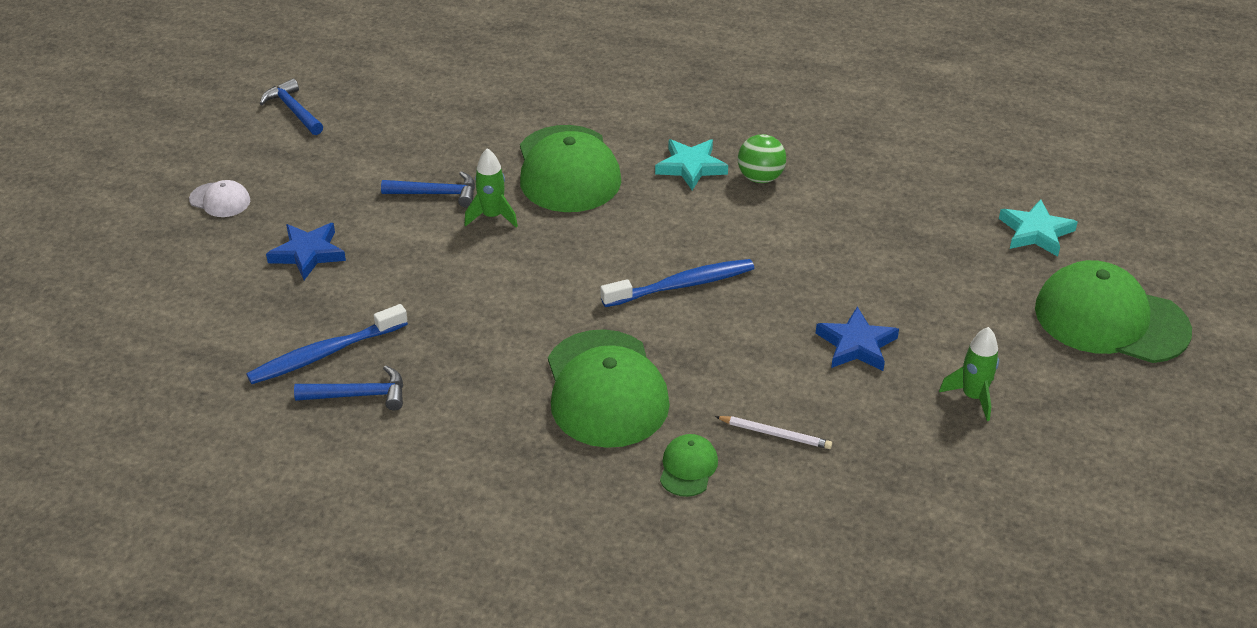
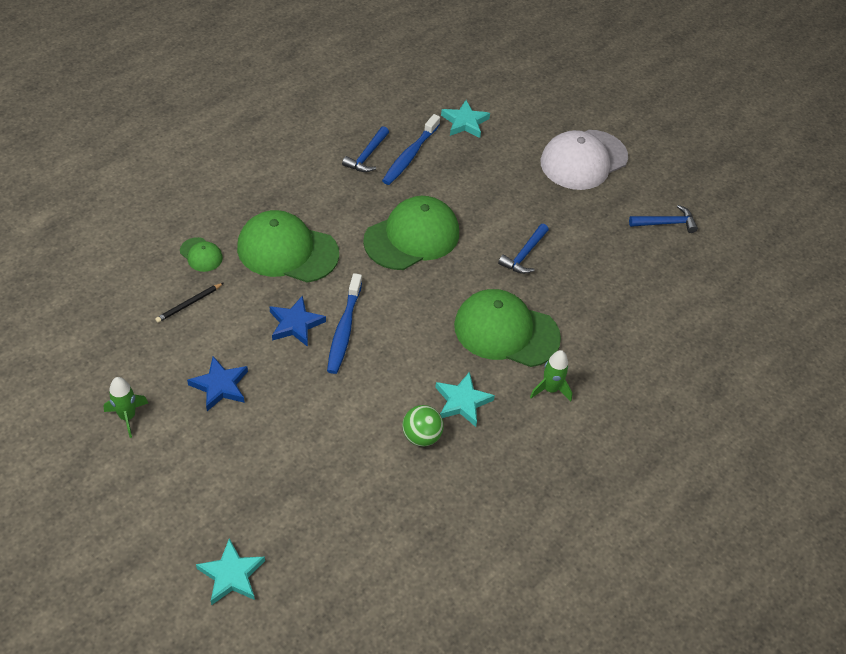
camera: 115 degrees right, 10 degrees up
white cap [189,180,250,217] -> white cap [541,130,628,190], size x2.22
blue toothbrush [246,304,408,384] -> blue toothbrush turned 150 degrees counterclockwise [382,114,440,185]
blue star [266,223,346,280] -> blue star moved to [270,295,326,347]
green rocket [464,148,518,228] -> green rocket moved to [530,350,572,402]
white pencil [715,416,832,449] -> black pencil [155,283,223,323]
green cap [1035,260,1192,363] -> green cap moved to [363,196,459,270]
none -> turquoise star [441,100,490,138]

